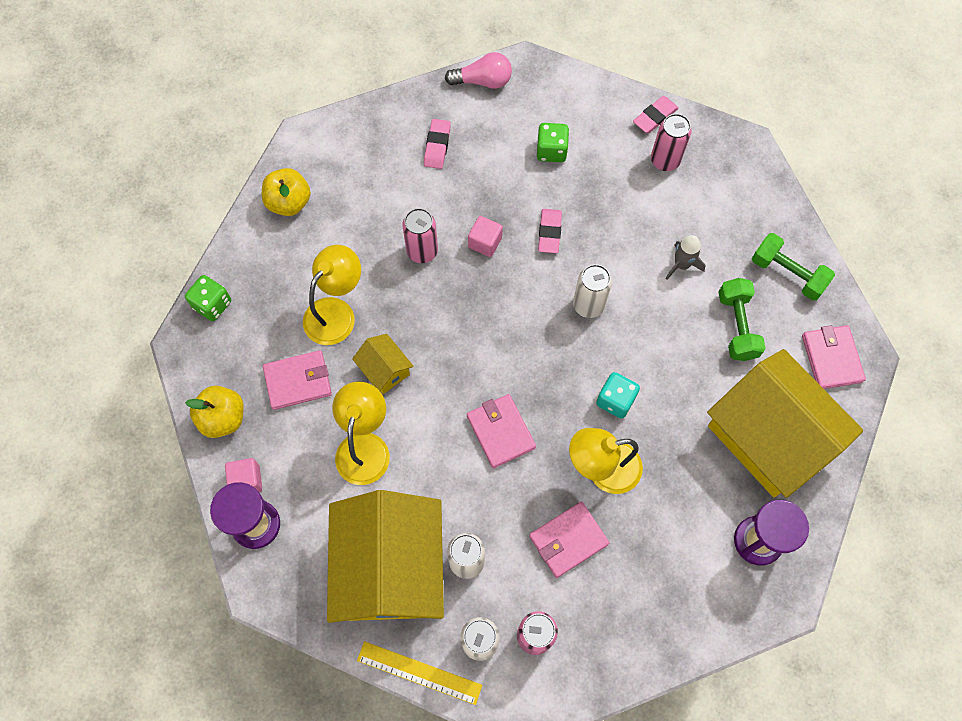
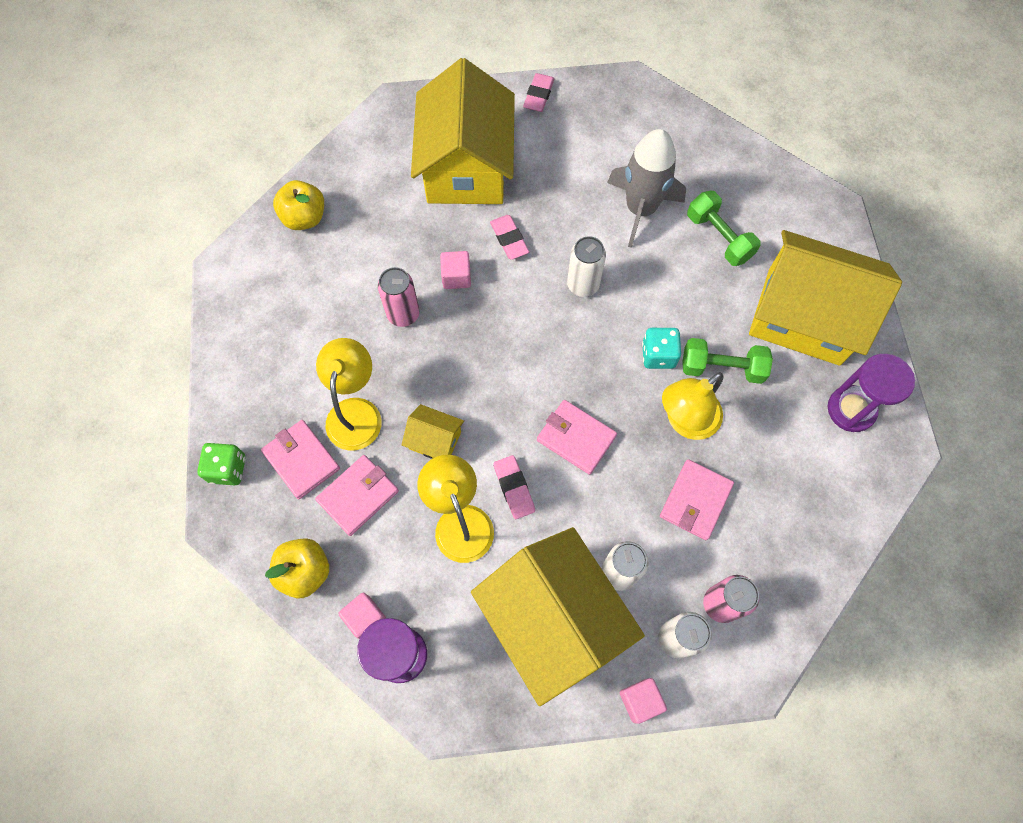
camera: 30 degrees left, 0 degrees up
yellow apple [262,168,311,216] -> yellow apple moved to [273,180,324,230]
yellow ruler [357,641,482,705] -> pink cube [620,678,667,724]
pink eraser [424,119,451,169] -> pink eraser moved to [493,455,535,519]
pink light bulb [445,52,512,89] -> none
green dice [537,123,569,162] -> yellow house [411,58,515,204]
pink can [651,114,692,171] -> none
grey rocket [666,235,705,280] -> grey rocket [607,129,686,248], size x1.97
green dumbbell [752,233,835,300] -> green dumbbell moved to [682,338,773,384]
pink wallet [802,325,866,389] -> pink wallet moved to [261,420,340,499]

